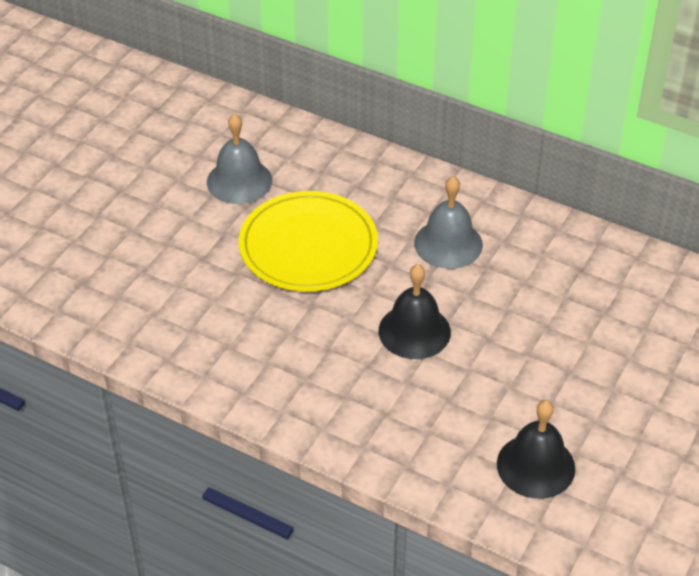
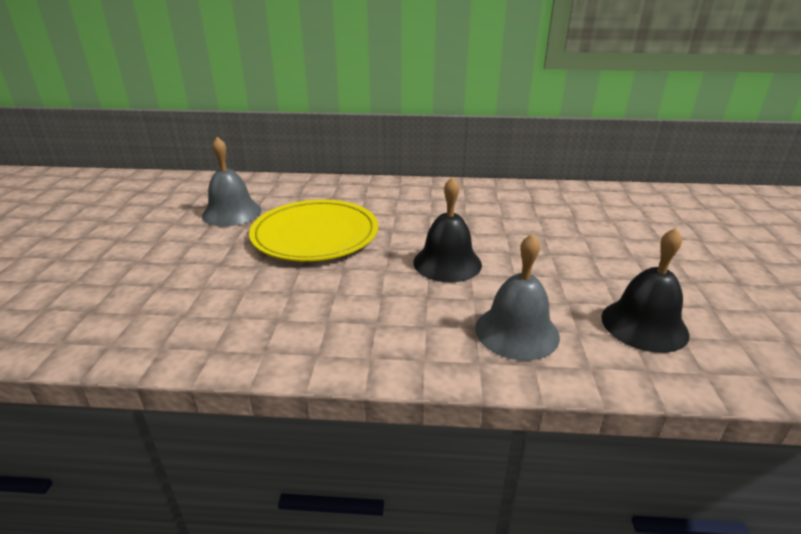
camera: 25 degrees left, 15 degrees down
grey bell [414,176,483,269] -> grey bell moved to [475,233,560,360]

